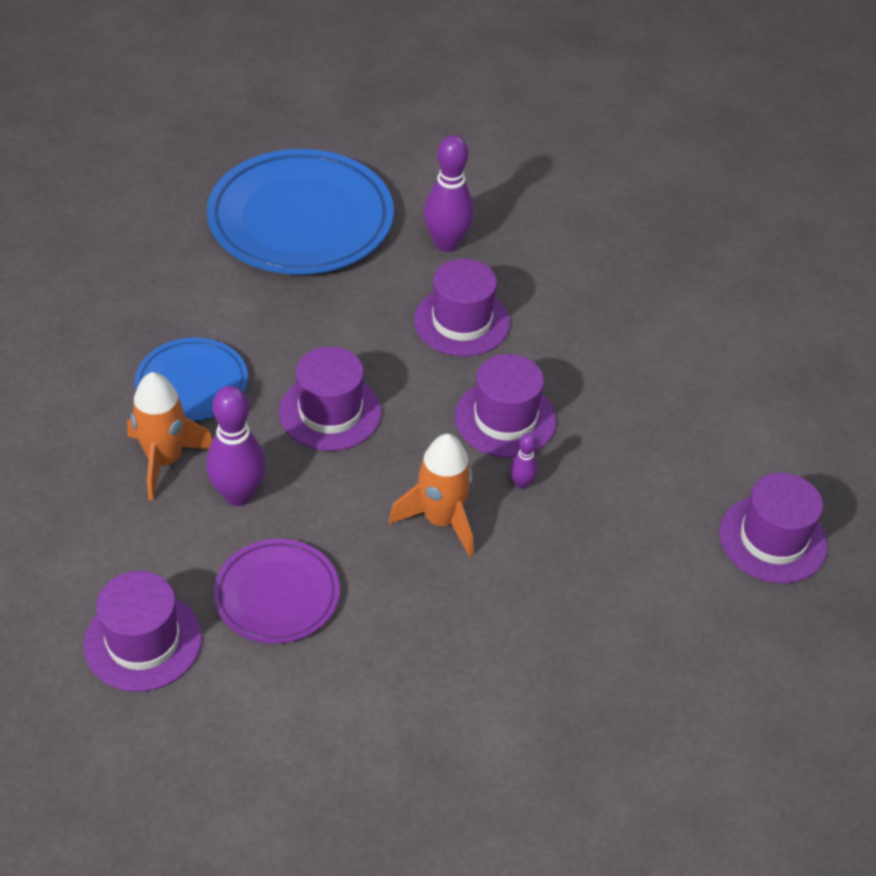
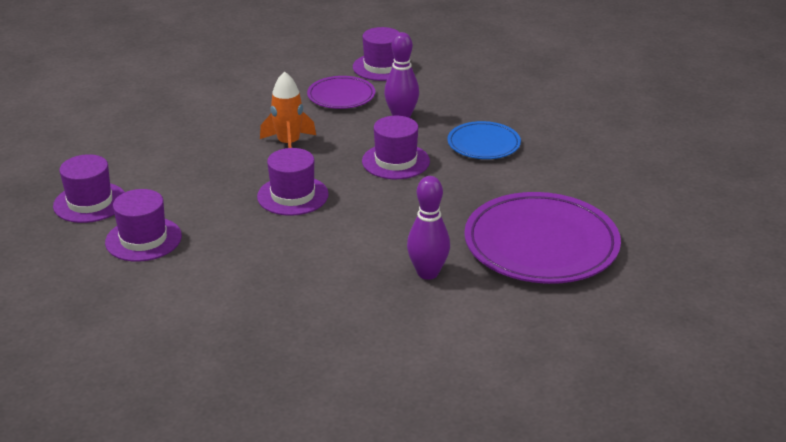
camera: 150 degrees right, 15 degrees down
orange rocket [127,372,212,501] -> none
blue plate [207,149,394,275] -> purple plate [464,192,621,284]
purple hat [414,259,510,356] -> purple hat moved to [105,189,182,262]
purple bowling pin [510,433,538,489] -> none

